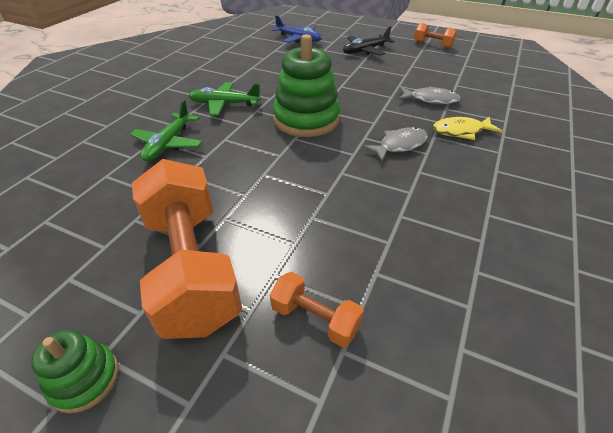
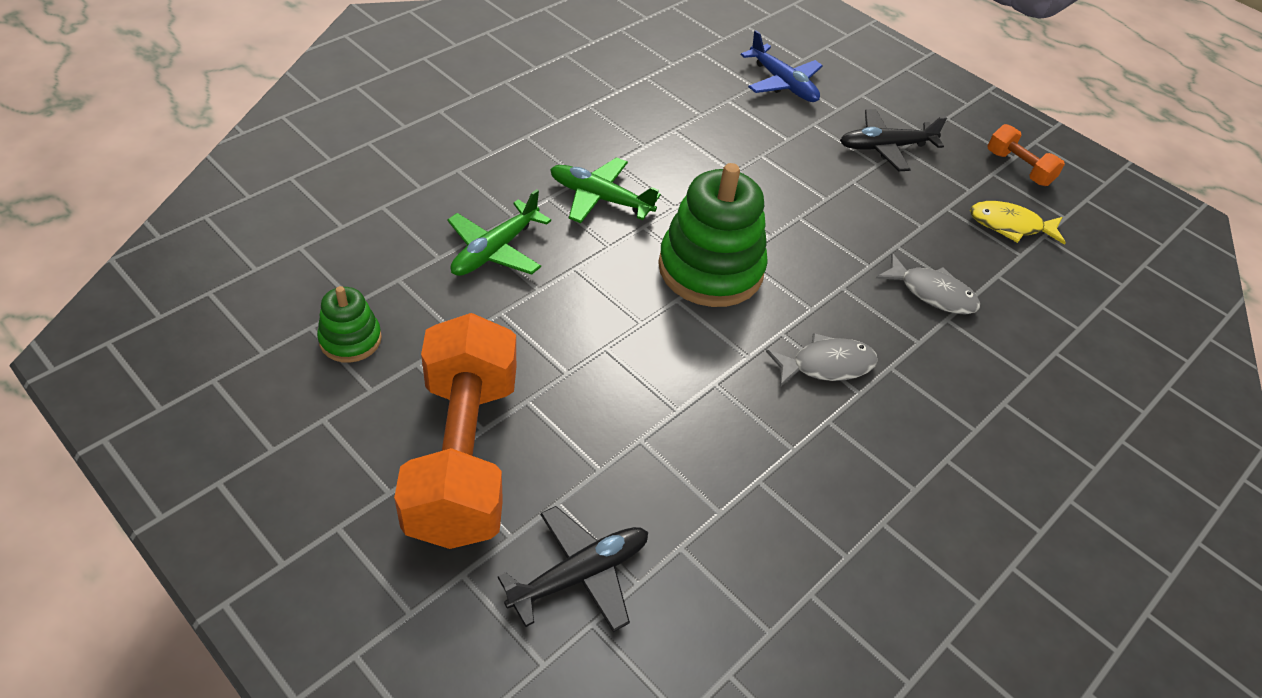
camera: 15 degrees right, 5 degrees up
green stacking toy [31,330,119,413] -> green stacking toy moved to [317,286,382,363]
orange dumbbell [270,272,364,347] -> black plane [498,506,648,632]
yellow fish [433,117,503,140] -> yellow fish moved to [970,201,1066,245]

